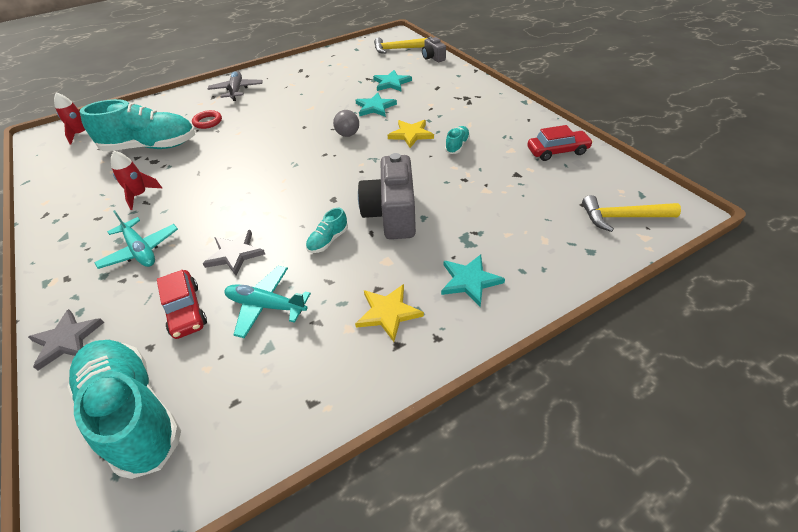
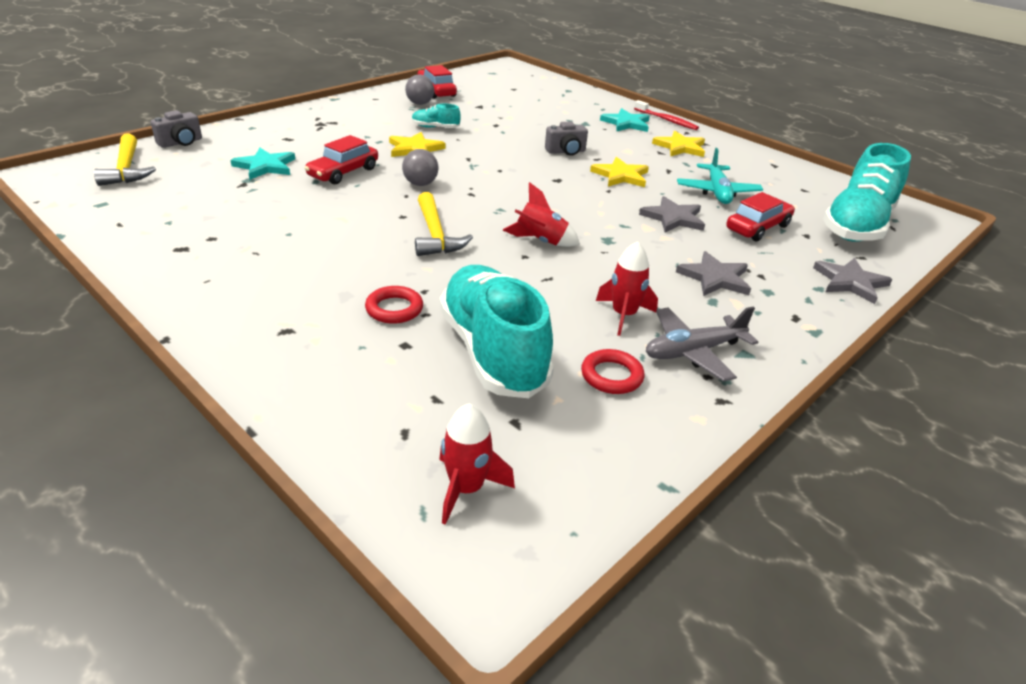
camera: 110 degrees left, 10 degrees down
turquoise plane [94,210,178,269] -> grey star [676,251,751,296]
grey plane [208,71,263,101] -> grey plane moved to [646,307,758,382]
turquoise shoe [306,208,348,253] -> yellow star [590,157,649,187]
turquoise star [356,93,397,117] -> red car [305,135,378,185]
grey camera [358,153,416,239] -> grey camera [545,121,588,156], size x0.51
yellow hammer [582,195,681,232] -> yellow hammer moved to [415,192,473,256]
none -> grey ball [405,74,434,105]
none -> red rocket [503,182,580,247]
none -> red ring [581,349,645,394]
none -> red toothbrush [634,100,699,130]

